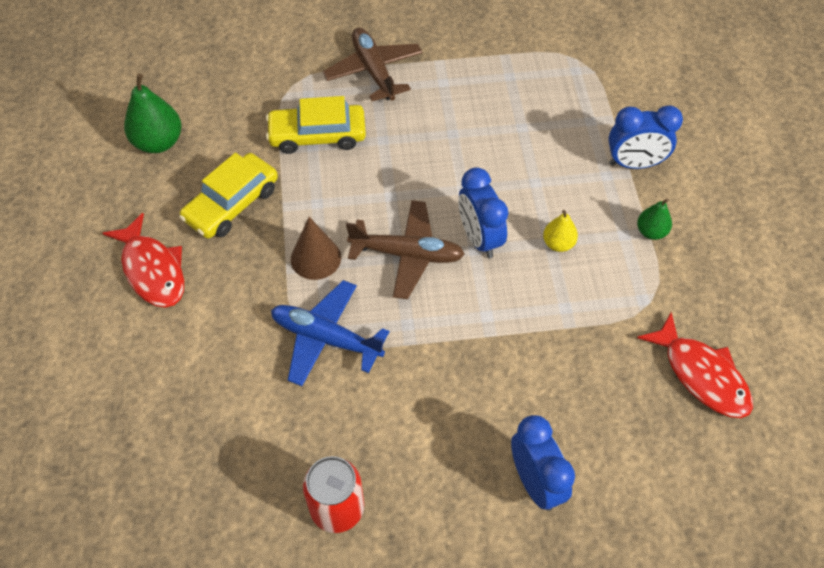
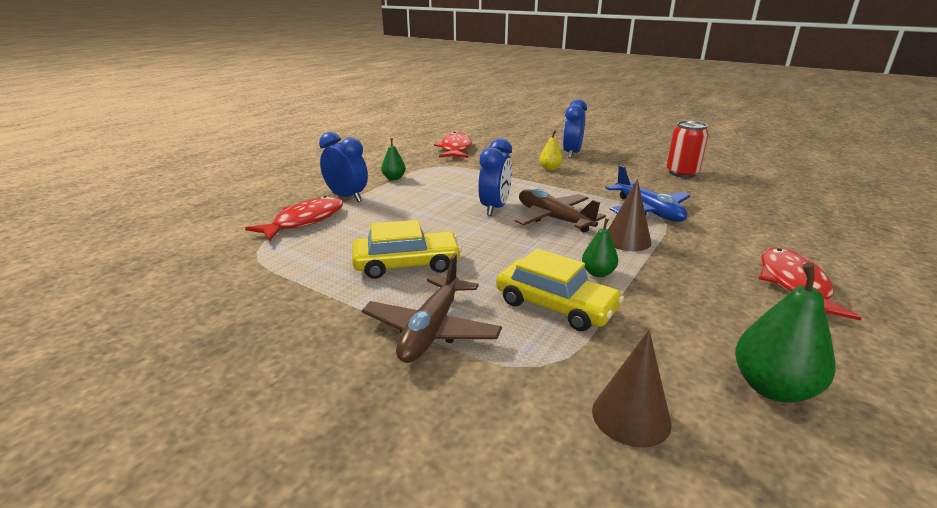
camera: 140 degrees left, 30 degrees down
yellow car [179,153,278,239] -> yellow car moved to [352,220,462,279]
yellow pear [543,210,578,252] -> yellow pear moved to [539,130,563,170]
none -> red fish [245,196,343,241]
none -> green pear [582,218,618,277]
none -> brown cone [592,330,671,448]

